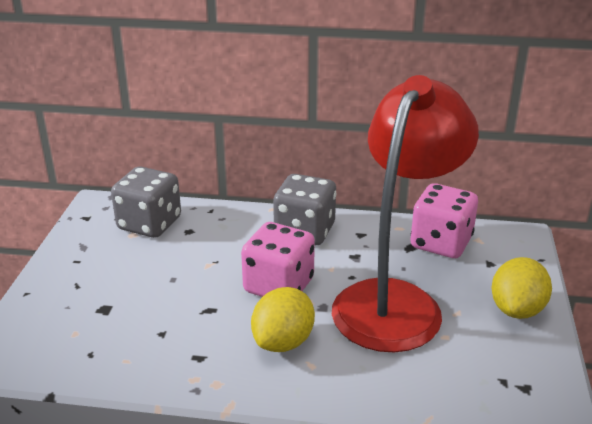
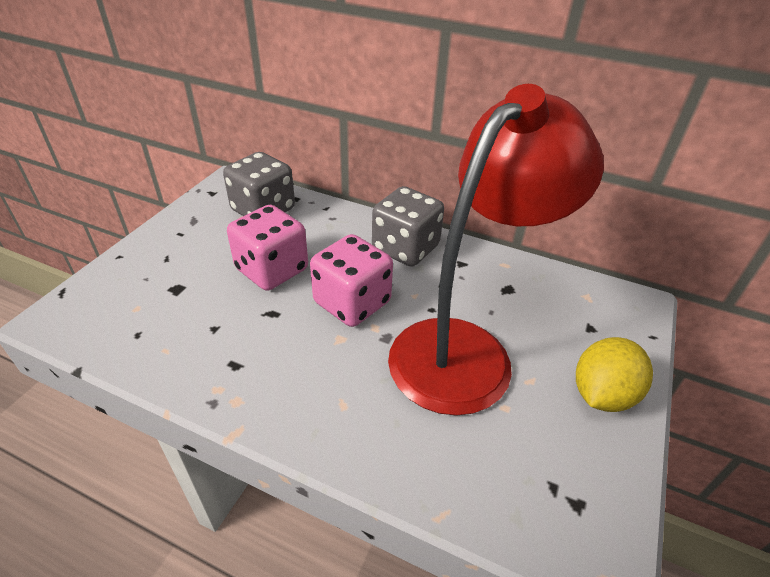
camera: 15 degrees right, 10 degrees up
yellow lemon [251,287,315,352] -> none
pink dice [410,183,478,258] -> pink dice moved to [227,205,308,291]

